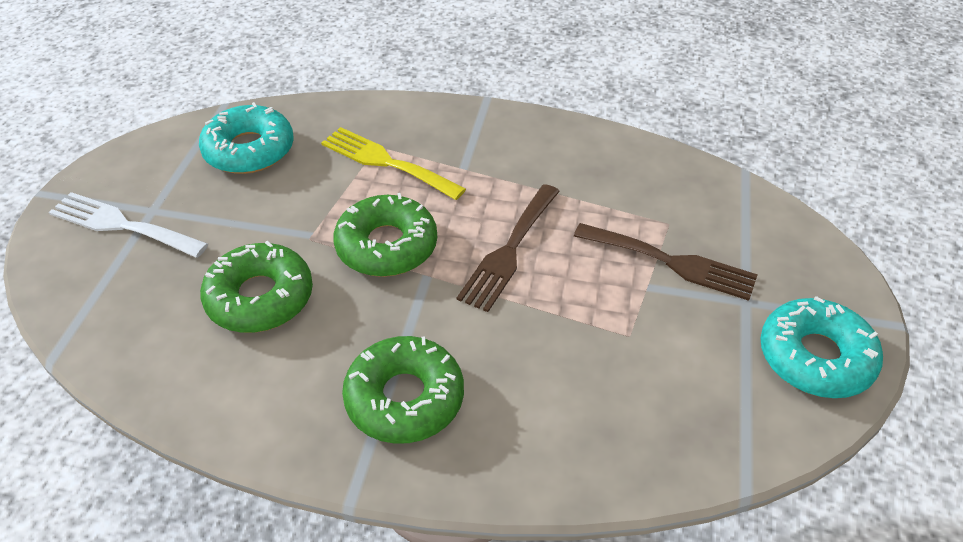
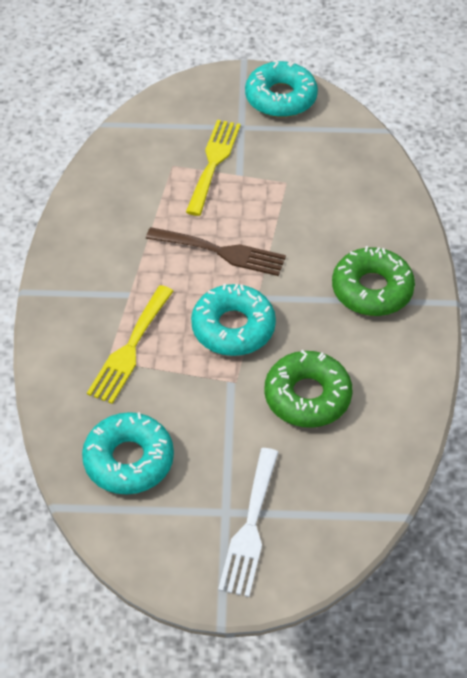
camera: 100 degrees left, 5 degrees up
green donut [333,193,437,277] -> turquoise donut [191,284,276,356]
brown fork [574,223,758,301] -> yellow fork [186,120,241,216]

